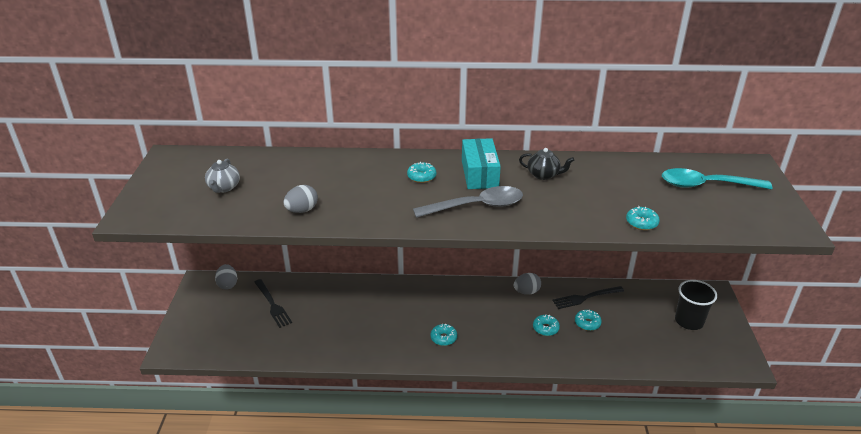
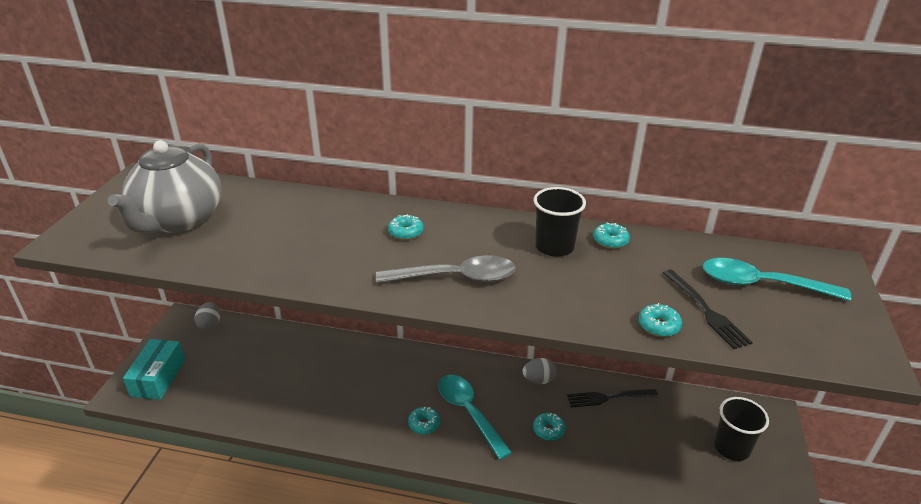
camera: 10 degrees right, 0 degrees up
grey teapot [205,159,240,193] -> grey teapot [108,140,222,233], size x2.34
black fork [254,279,292,328] -> black fork moved to [663,270,753,349]
grey egg [284,185,318,213] -> none
turquoise box [462,138,501,189] -> turquoise box moved to [123,339,185,400]
black teapot [519,148,574,180] -> black cup [533,187,586,257]
turquoise donut [575,309,602,331] -> turquoise donut moved to [593,223,630,249]
none -> turquoise spoon [438,375,512,460]

